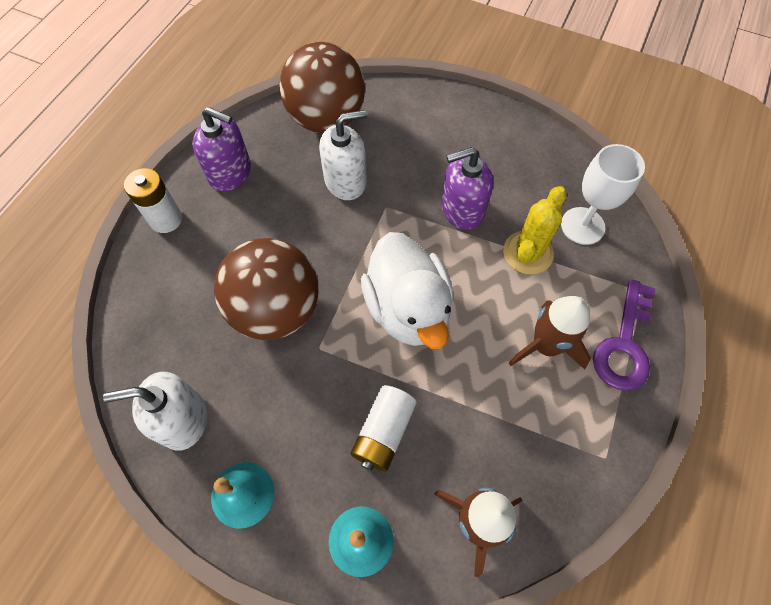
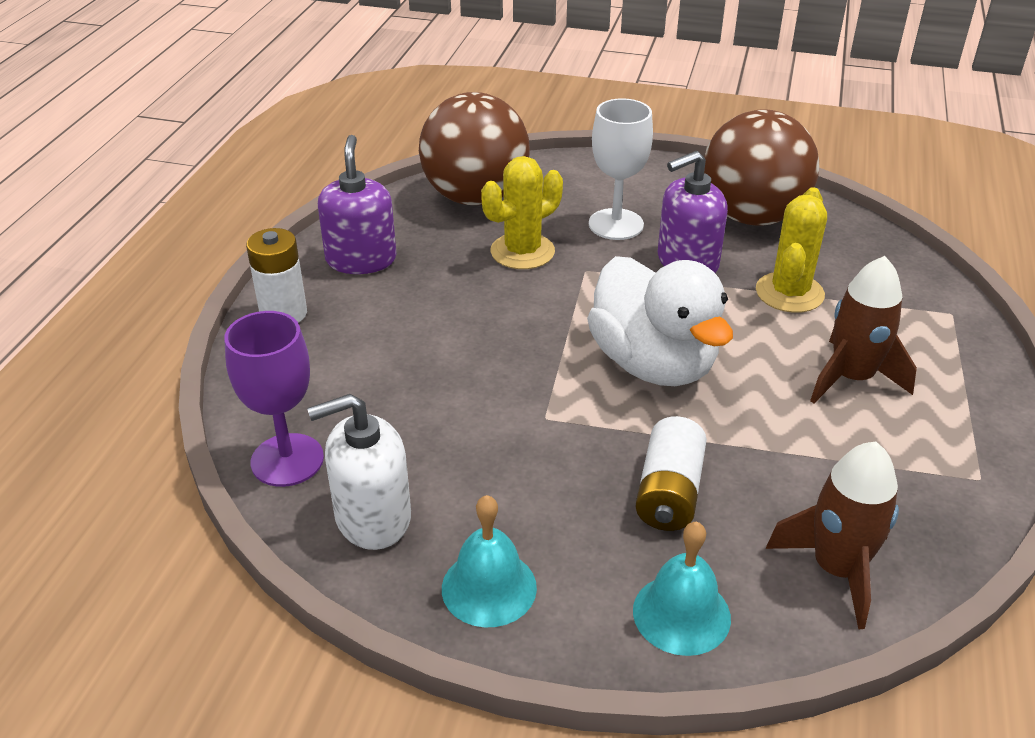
camera: 10 degrees left, 25 degrees down
purple soap dispenser [192,107,251,192] -> purple soap dispenser turned 105 degrees counterclockwise [318,135,397,274]
brown ball [214,238,318,340] -> brown ball moved to [704,109,819,225]
white soap dispenser [319,110,367,200] -> yellow cactus [481,156,563,269]
white goblet [561,144,645,245] -> white goblet moved to [589,98,653,240]
purple key [593,279,655,391] -> none
none -> purple goblet [224,311,324,487]

